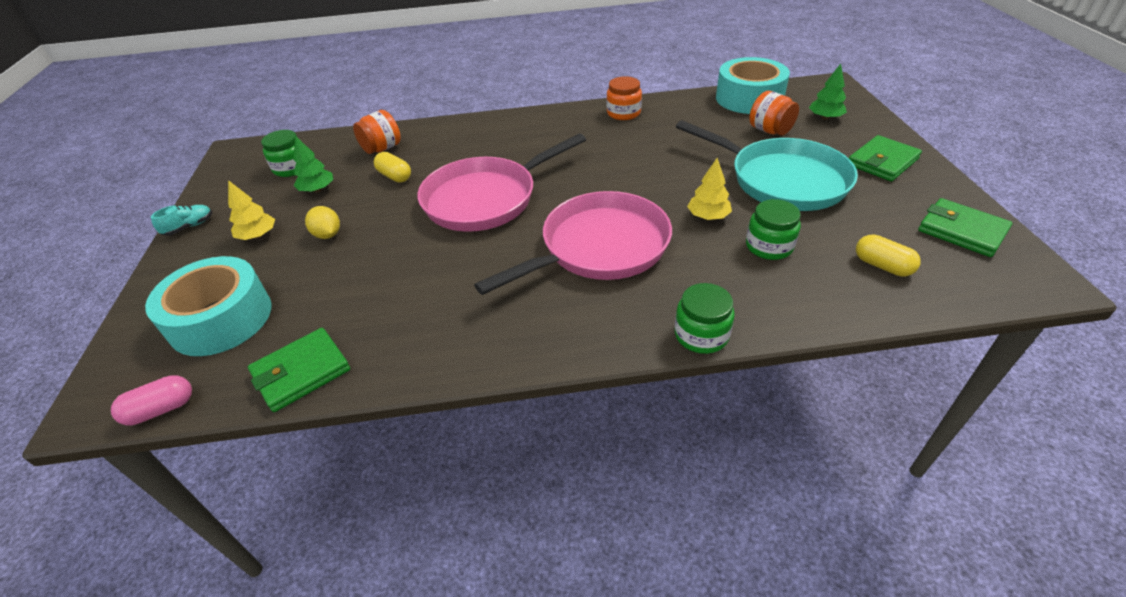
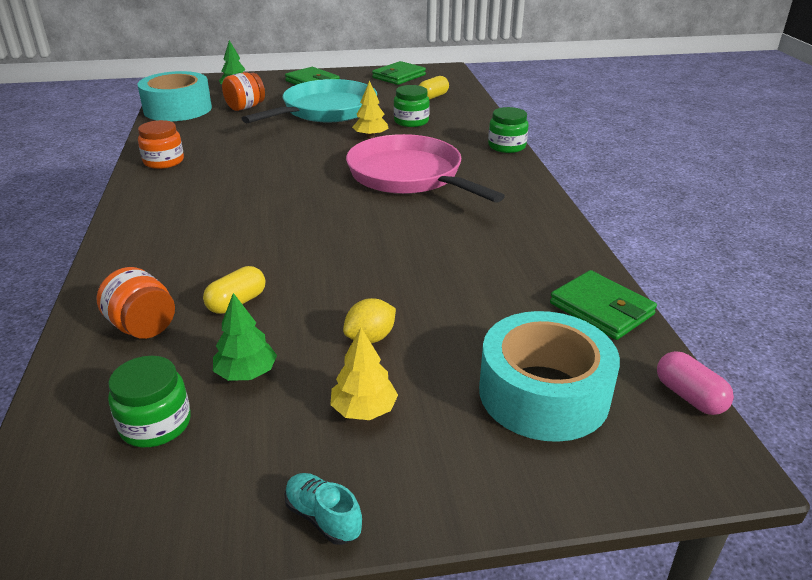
camera: 95 degrees left, 10 degrees down
pink pan [417,133,586,232] -> none

